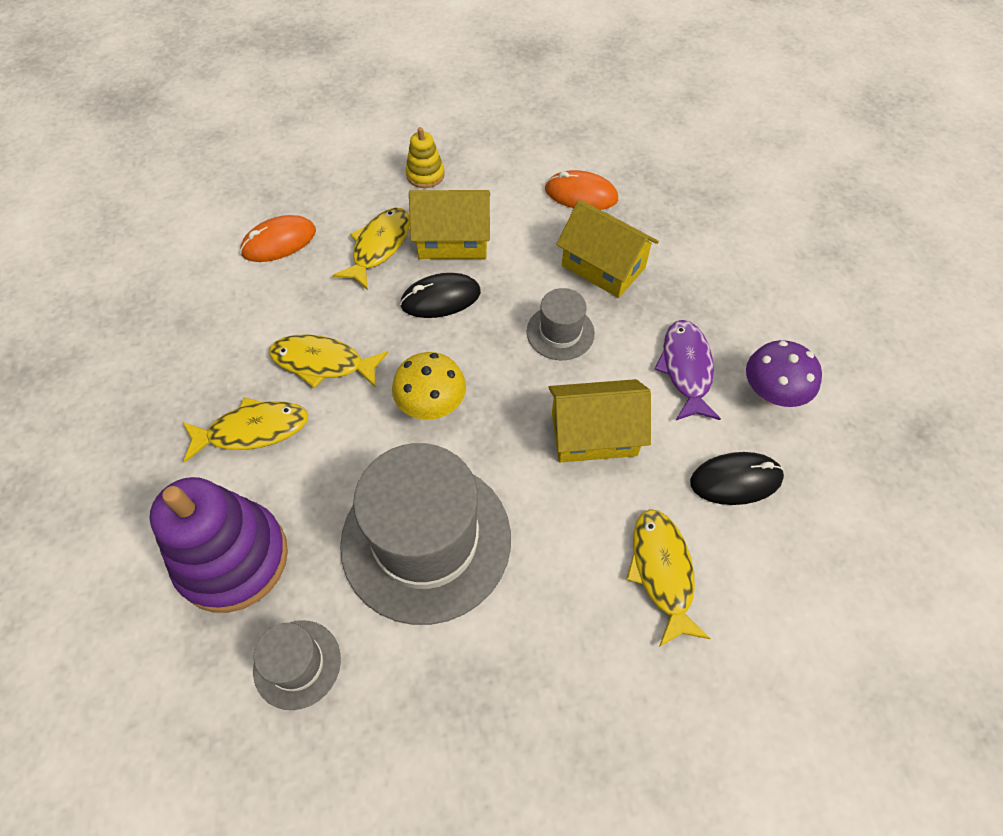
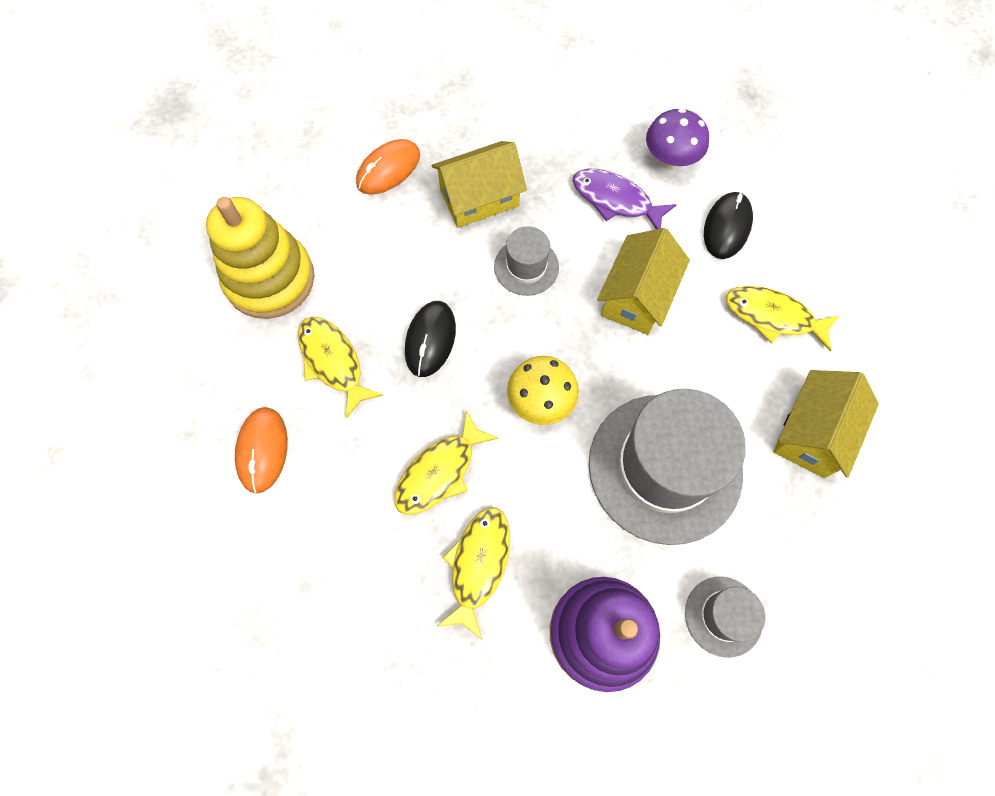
camera: 60 degrees left, 10 degrees up
yellow stacking toy [406,127,445,188] -> yellow stacking toy [206,197,314,319], size x2.11
yellow house [409,190,490,259] -> yellow house moved to [773,370,879,478]

